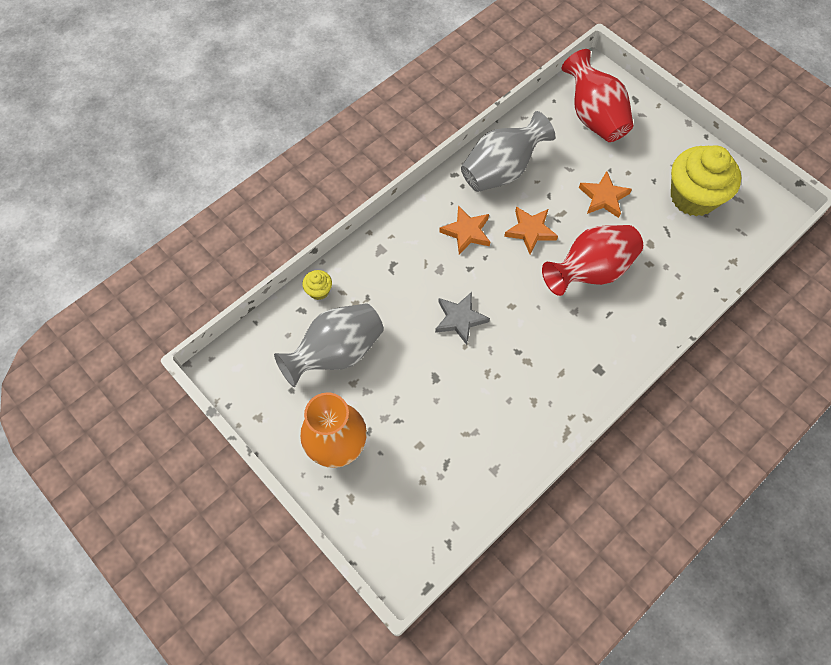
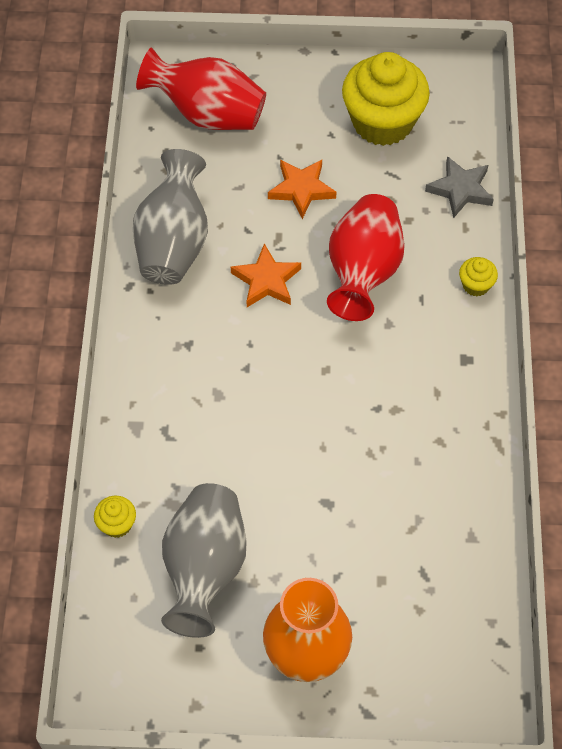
camera: 45 degrees left, 5 degrees down
grey star [435,292,490,345] -> grey star moved to [425,156,494,218]
orange star [439,206,490,255] -> none
none -> yellow cupcake [459,257,498,296]

